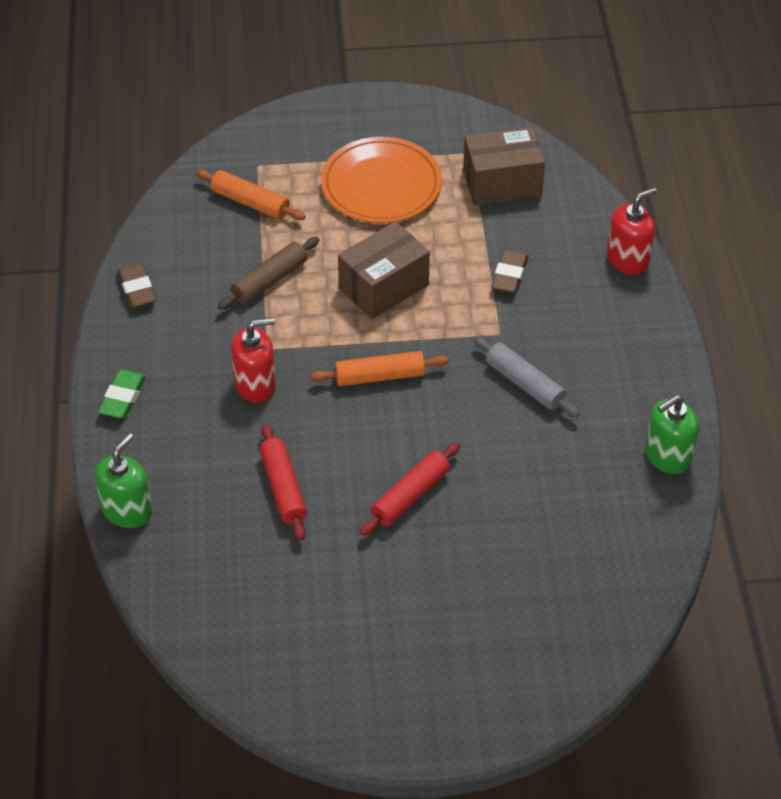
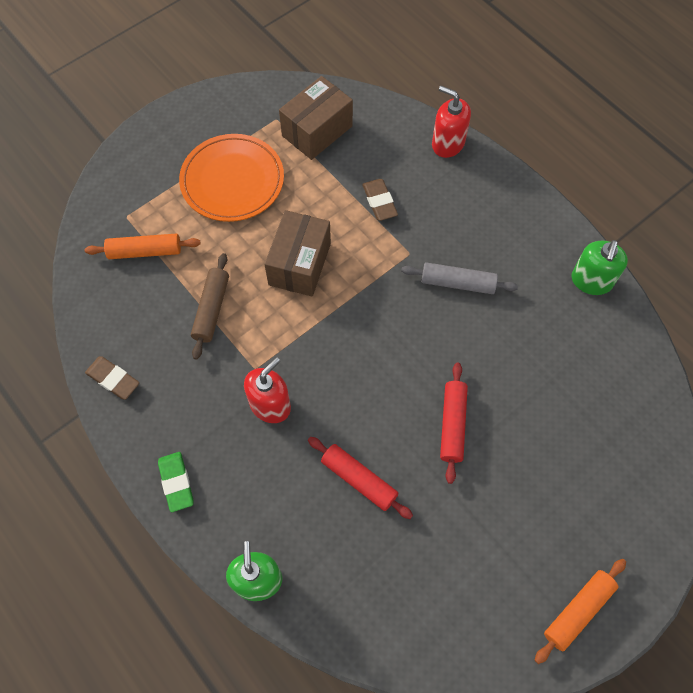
camera: 35 degrees left, 15 degrees up
orange rolling pin [311,351,449,386] -> orange rolling pin moved to [535,559,626,664]
red soap dispenser [607,187,657,275] -> red soap dispenser turned 75 degrees counterclockwise [432,86,471,158]

